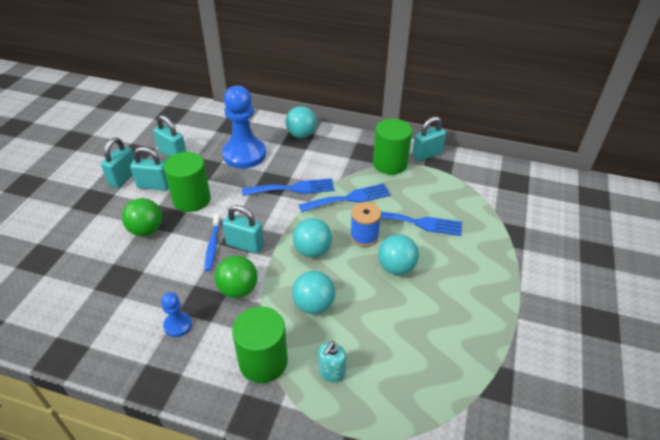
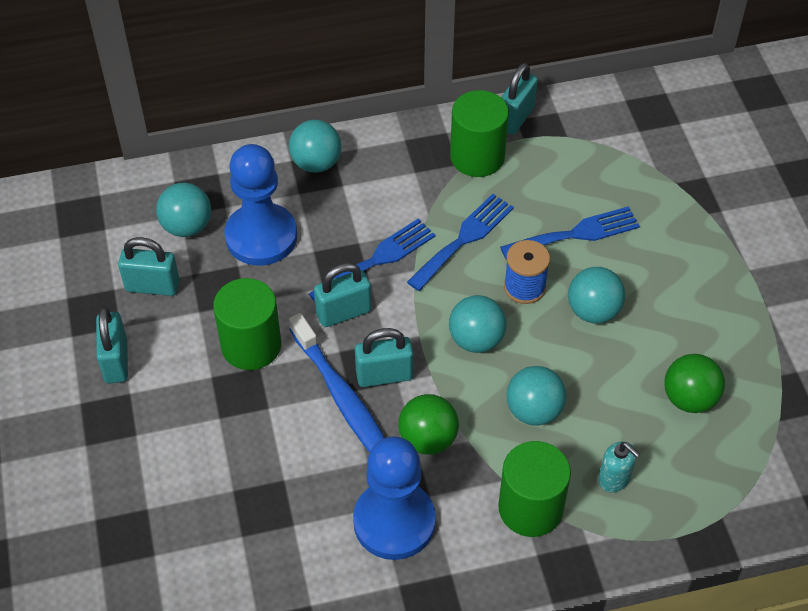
camera: 30 degrees left, 10 degrees up
green ball [122,198,162,236] -> green ball moved to [664,354,725,413]
turquoise padlock [130,147,169,191] -> turquoise padlock moved to [314,263,372,327]
blue pawn [161,292,192,337] -> blue pawn [353,436,436,560], size x2.12
blue toothbrush [204,214,221,271] -> blue toothbrush [289,313,385,452], size x1.75
turquoise soap dispenser [318,341,347,383] -> turquoise soap dispenser turned 45 degrees counterclockwise [598,442,640,493]
none -> turquoise ball [156,183,211,237]

